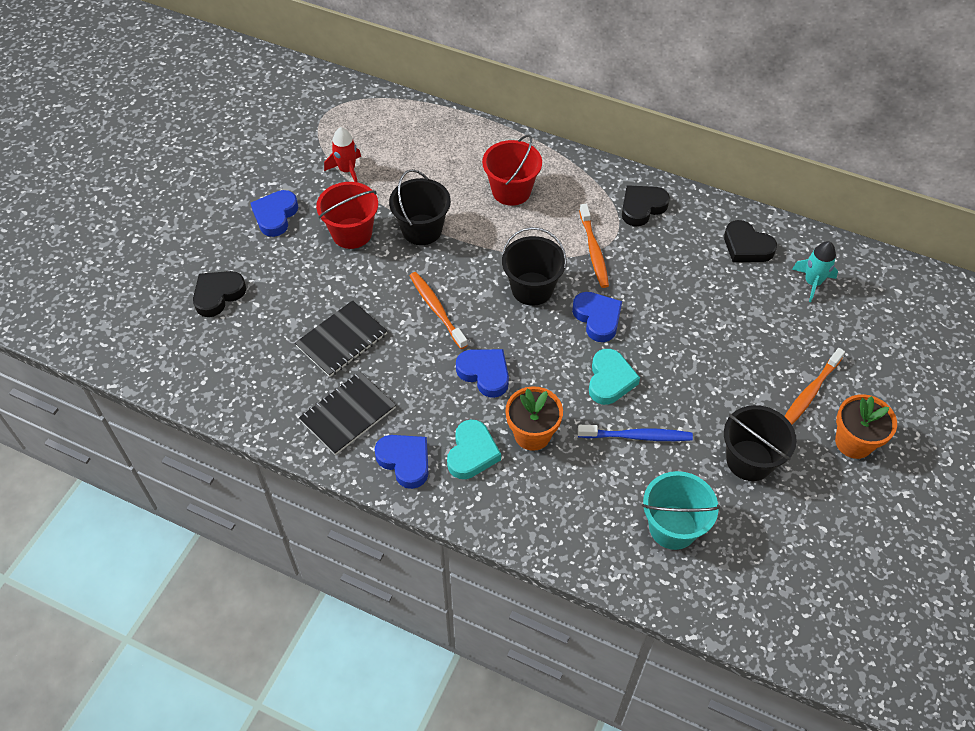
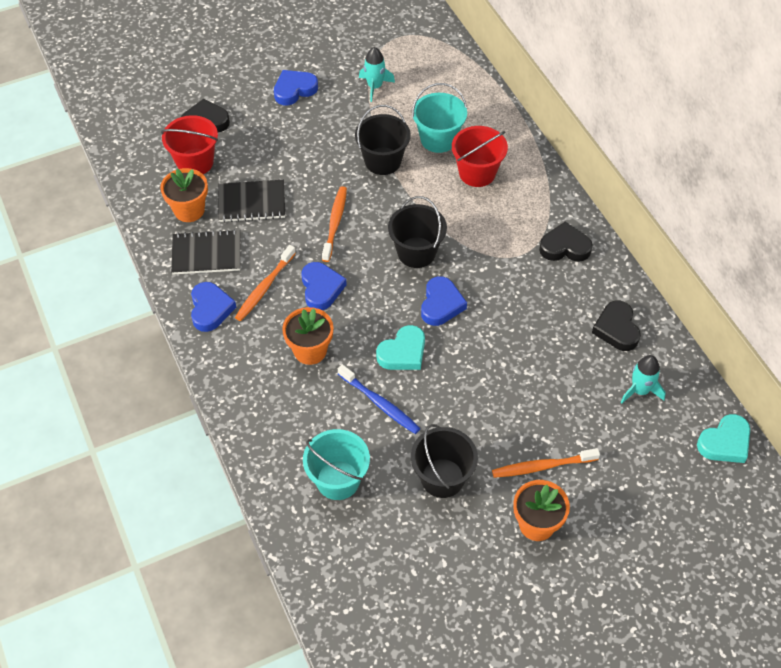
camera: 40 degrees right, 0 degrees up
red bucket [316,182,378,249] -> red bucket moved to [161,115,218,174]
red rocket [324,127,361,182] -> turquoise rocket [359,47,395,102]
turquoise heart [447,420,501,479] -> turquoise heart moved to [697,414,750,463]
orange toothbrush [579,204,609,288] -> orange toothbrush moved to [235,245,296,321]
none -> orange flower pot [160,168,208,222]
none -> turquoise bucket [412,83,467,153]

